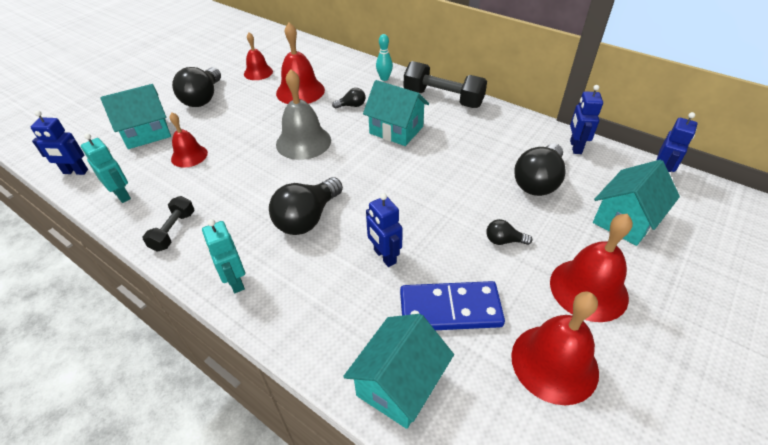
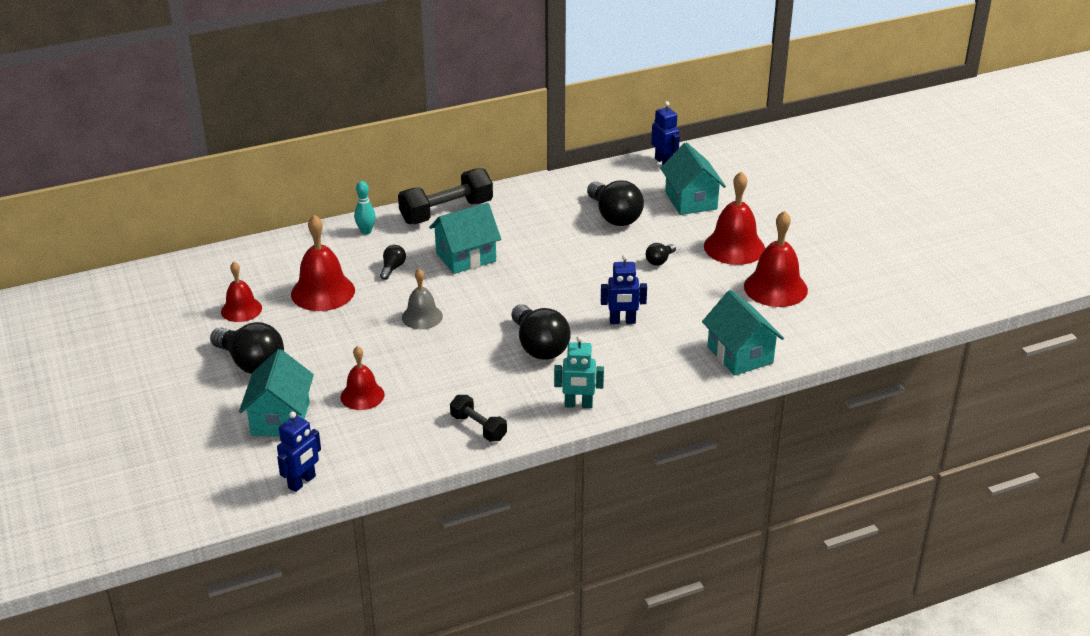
camera: 60 degrees left, 10 degrees down
turquoise robot [81,133,131,203] -> none
grey bell [276,69,331,160] -> grey bell [402,269,443,329], size x0.63
blue domino [400,281,505,330] -> none
blue robot [570,85,603,154] -> none

